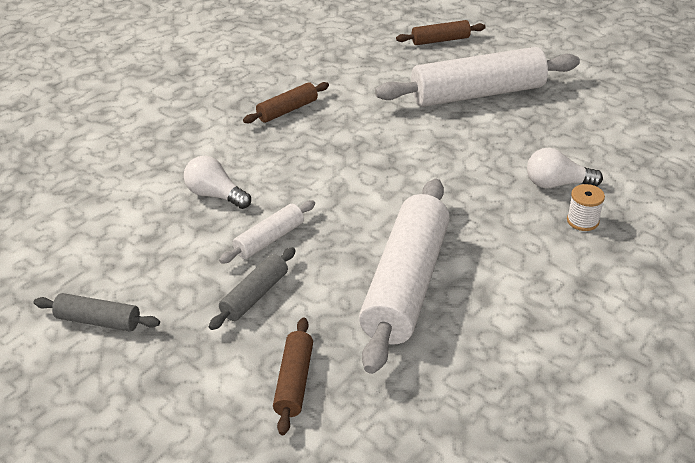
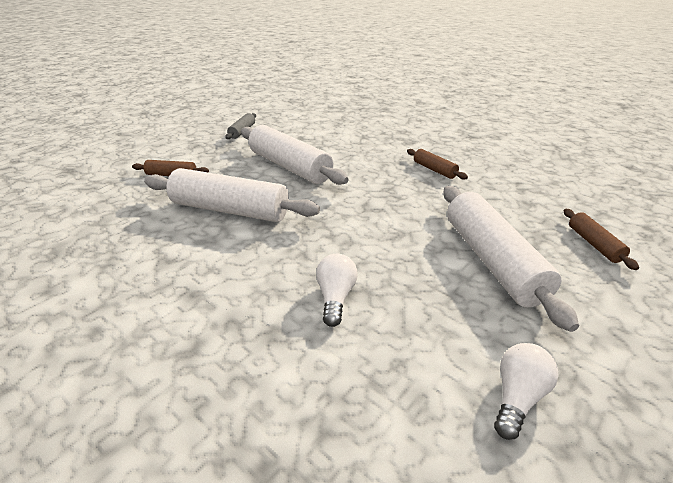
camera: 90 degrees right, 5 degrees down
white light bulb [184,156,251,209] -> white light bulb moved to [494,343,559,440]
grey rolling pin [209,247,296,330] -> none
white rolling pin [219,200,315,264] -> white rolling pin [241,125,349,185], size x2.10
white spool [567,184,605,231] -> none

